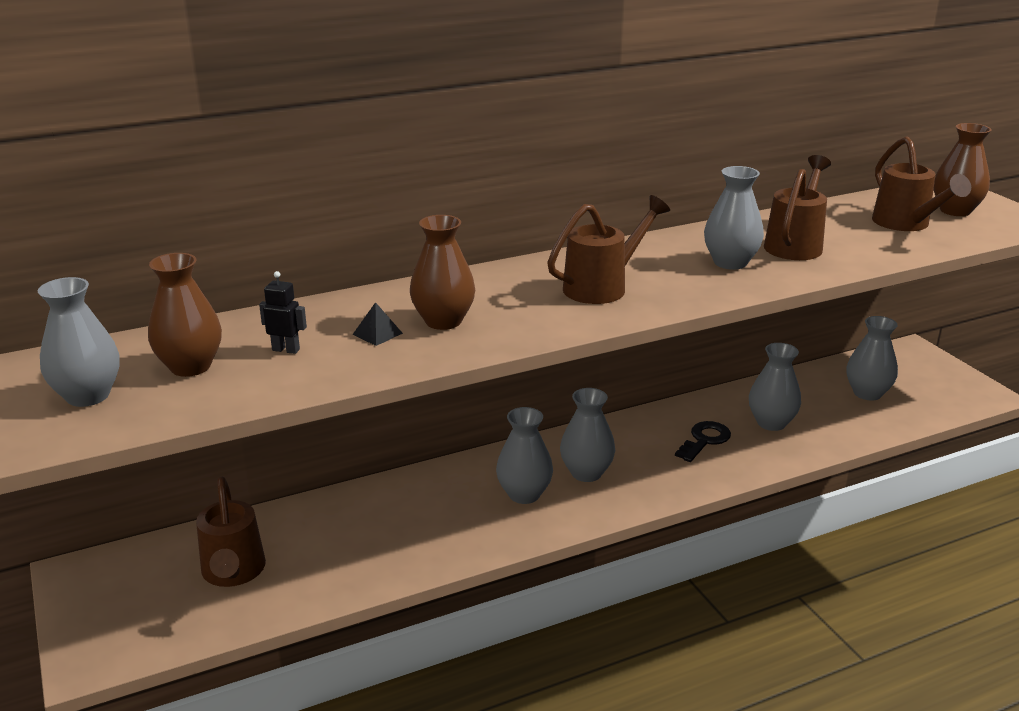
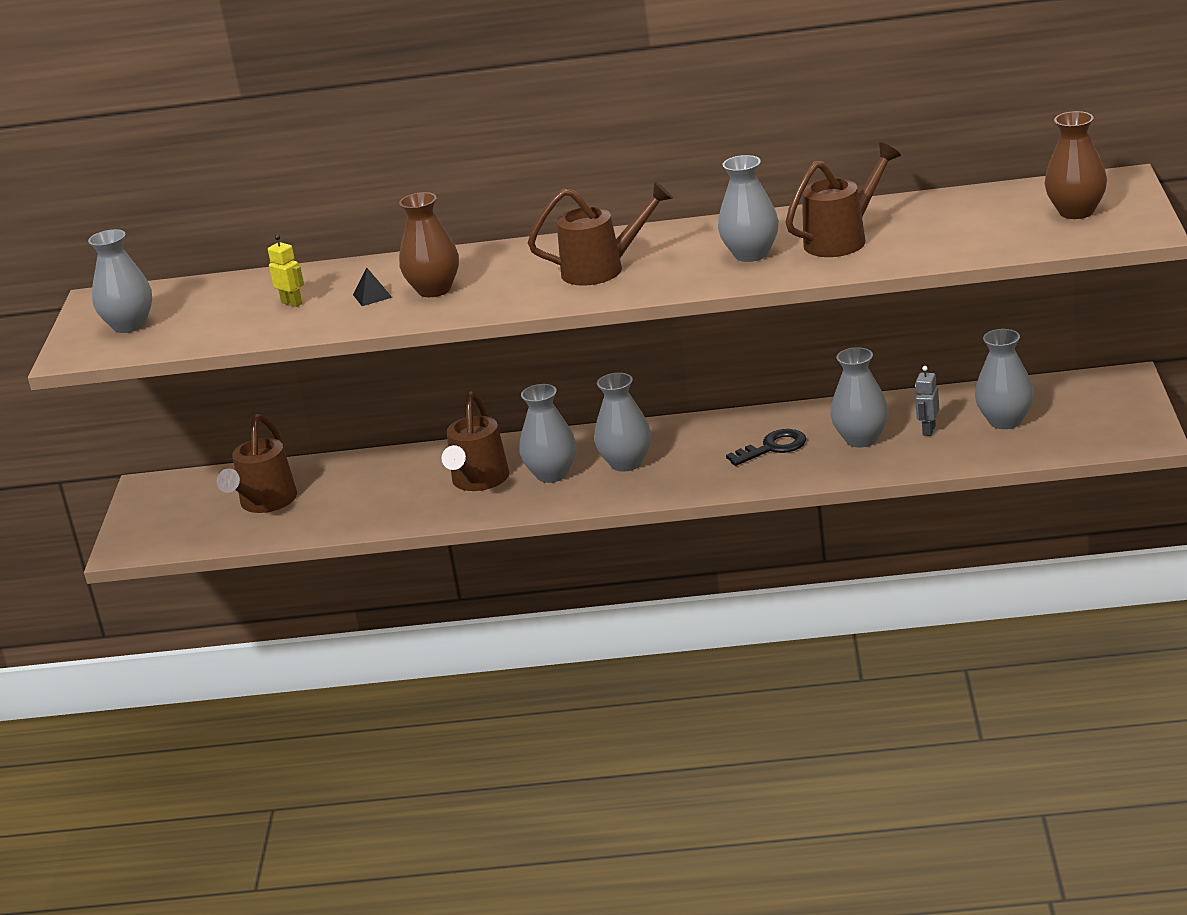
camera: 30 degrees right, 0 degrees up
brown vase [148,253,222,377] -> none
black robot [259,271,307,354] -> yellow robot [268,235,304,307]
brown watering can [872,136,971,231] -> brown watering can moved to [442,391,509,491]
none -> grey robot [915,366,939,436]

